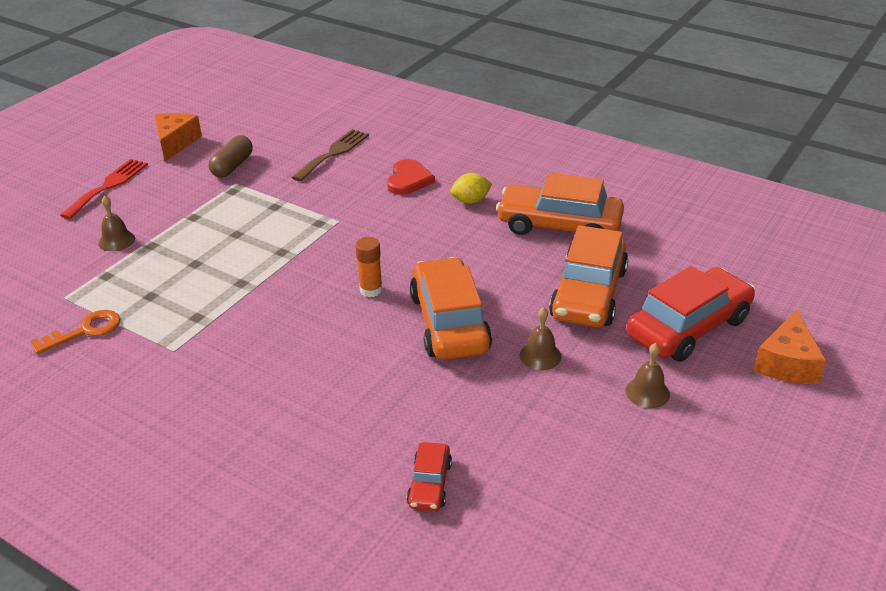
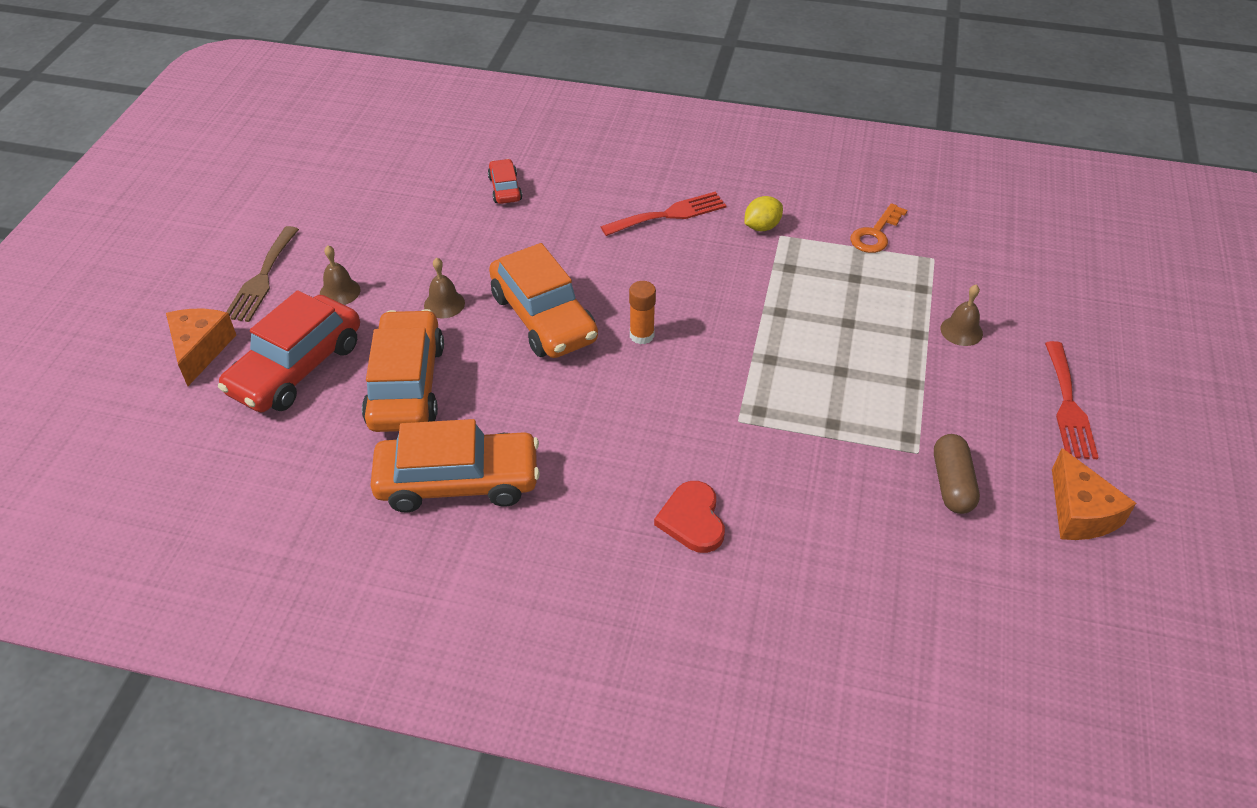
camera: 160 degrees right, 10 degrees up
brown fork [292,129,369,182] -> brown fork moved to [226,226,299,322]
yellow lemon [451,173,492,204] -> yellow lemon moved to [744,196,783,231]
none -> red fork [601,192,727,236]

